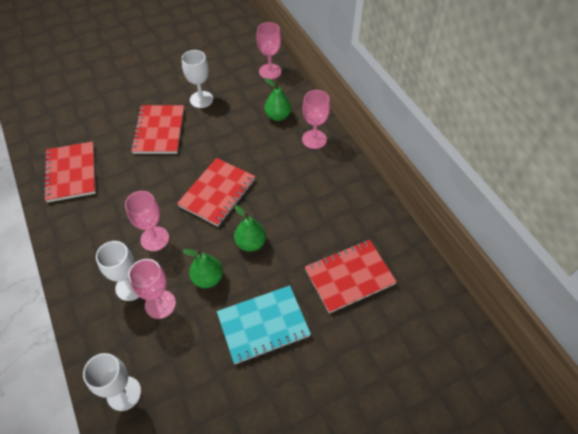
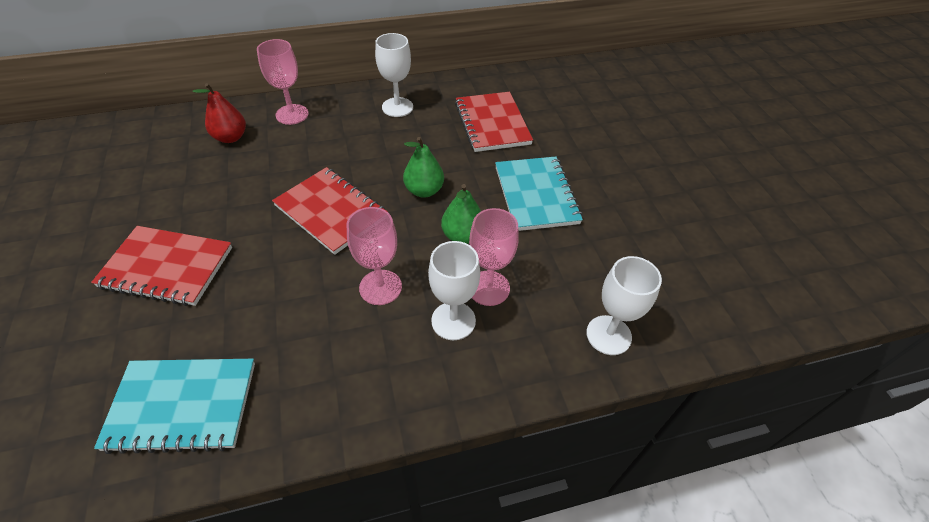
camera: 80 degrees left, 5 degrees down
red notebook [43,141,96,203] -> turquoise notebook [94,359,255,454]
white goblet [182,50,213,108] -> white goblet moved to [375,33,413,117]
pink goblet [257,22,281,80] -> none
green pear [265,78,291,121] -> red pear [193,83,246,143]

